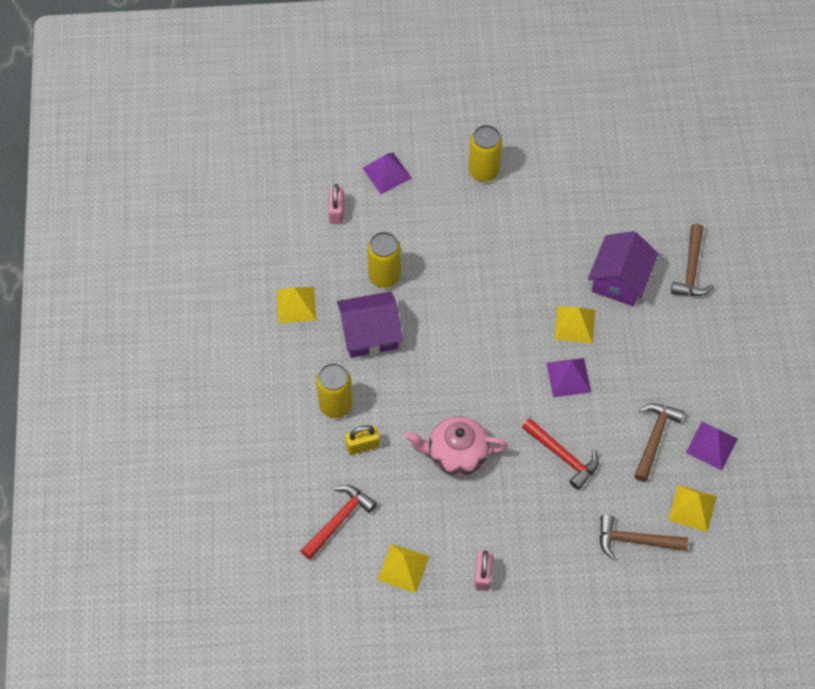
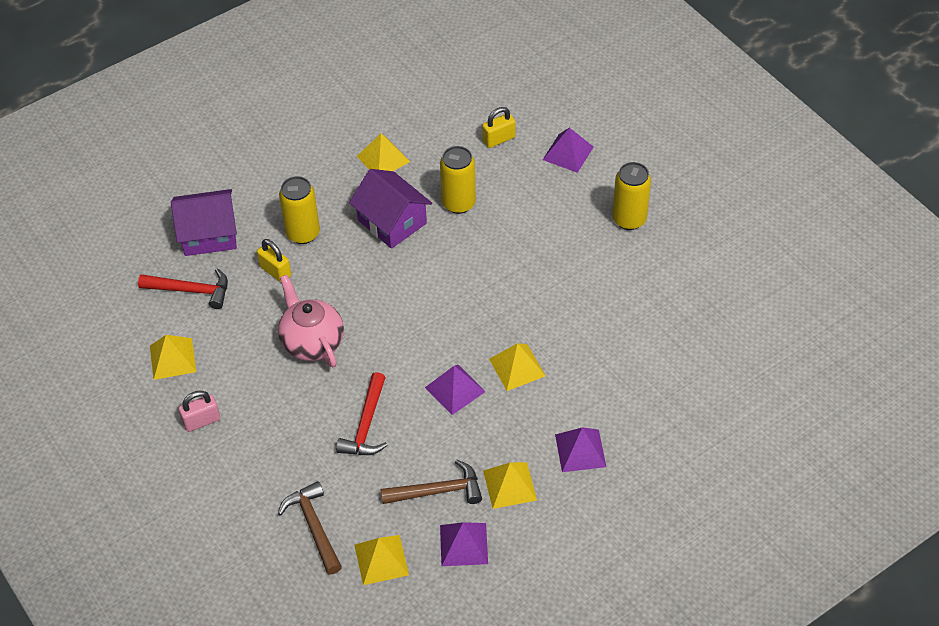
camera: 60 degrees right, 10 degrees down
pink padlock [328,184,344,224] -> yellow padlock [482,107,515,148]
purple house [588,231,659,306] -> purple house moved to [171,189,237,256]
brown hammer [671,223,714,296] -> none
none -> yellow pyramid [483,462,537,509]
none -> purple pyramid [555,427,606,472]

